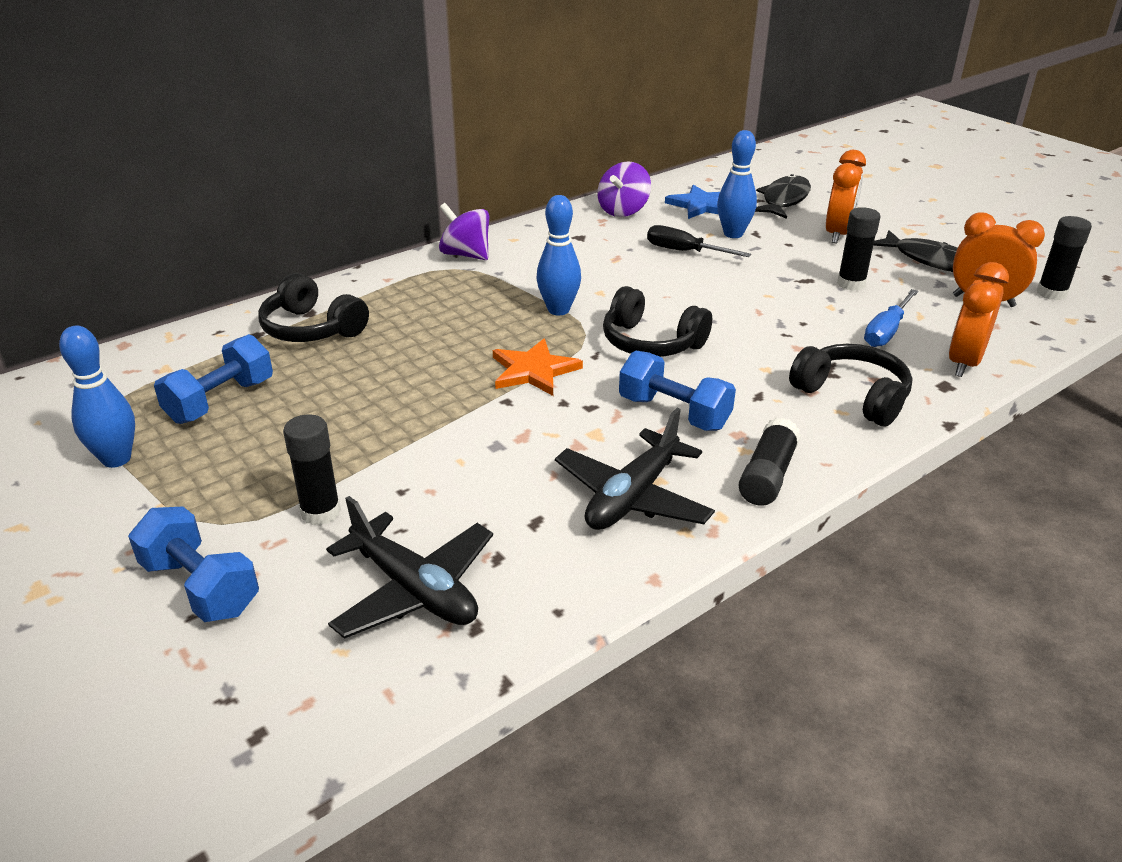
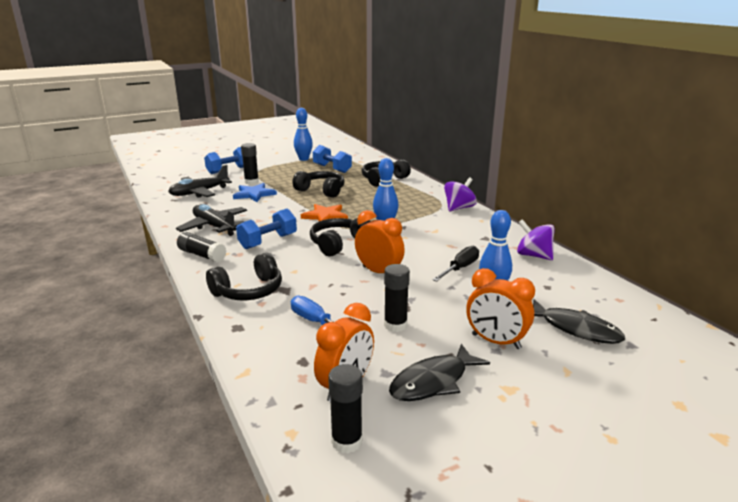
camera: 100 degrees right, 10 degrees down
blue star [665,185,720,219] -> blue star moved to [233,183,277,202]
orange clock [949,262,1009,377] -> orange clock moved to [355,210,405,273]
none -> black headphones [293,171,345,198]

